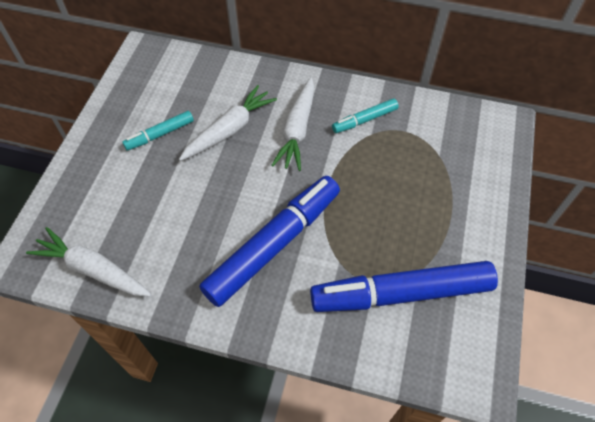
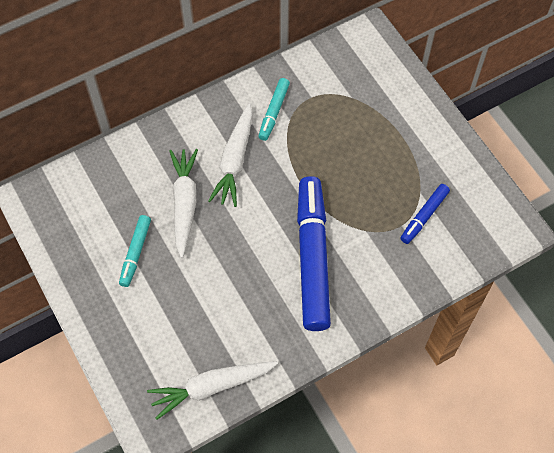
camera: 45 degrees left, 5 degrees up
white carrot [271,77,314,171] -> white carrot turned 45 degrees clockwise [208,103,253,207]
blue marker [310,261,498,312] -> blue marker [400,184,450,244], size x0.48

